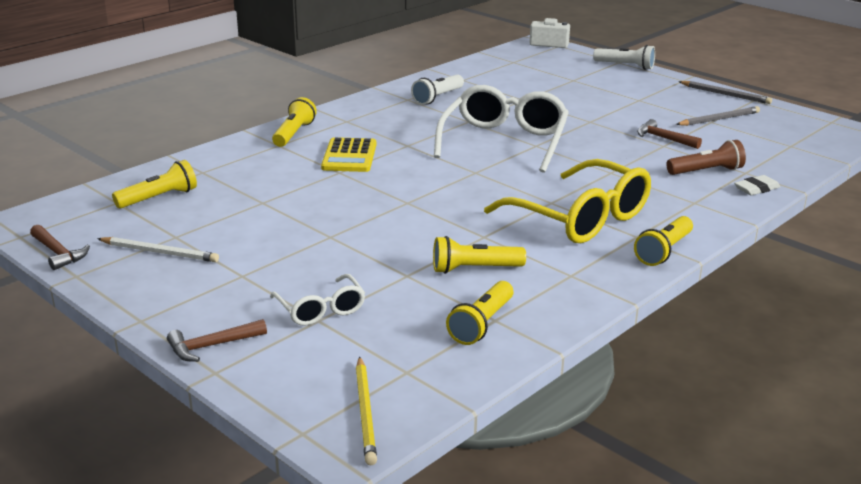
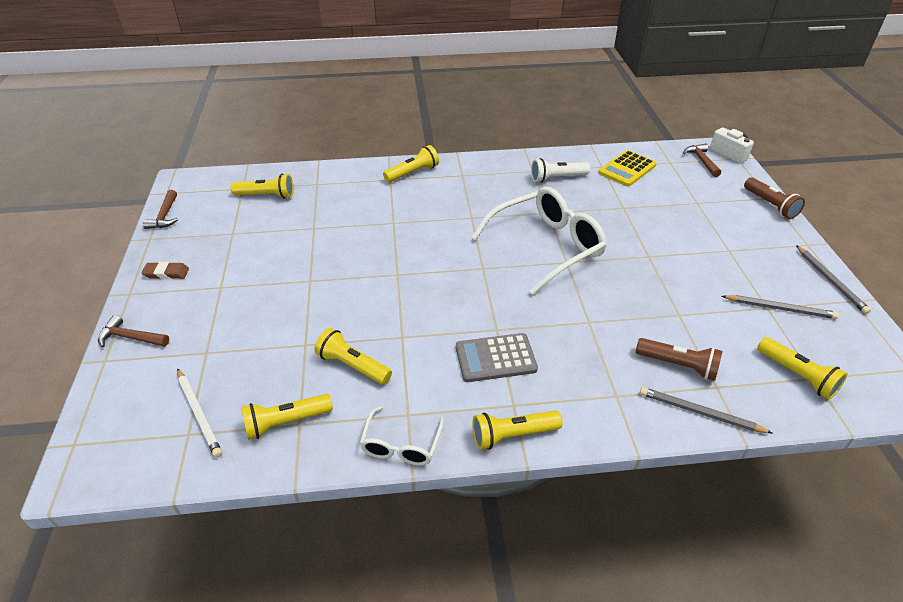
camera: 40 degrees right, 15 degrees up
white pencil [97,237,219,262] -> white pencil moved to [177,368,222,458]
white glasses [270,274,365,326] -> white glasses moved to [359,406,444,466]
yellow calculator [321,137,376,172] -> yellow calculator moved to [598,150,657,187]
yellow pencil [356,357,377,465] -> none
yellow glasses [484,159,651,243] -> grey calculator [456,333,538,382]
white flashlight [593,45,655,70] -> brown flashlight [744,177,805,219]
brown hammer [637,119,702,149] -> brown hammer moved to [683,144,721,177]
white eraser [734,175,780,196] -> grey pencil [640,387,772,433]
none -> brown eraser [142,262,189,279]
none -> yellow flashlight [757,337,847,400]

